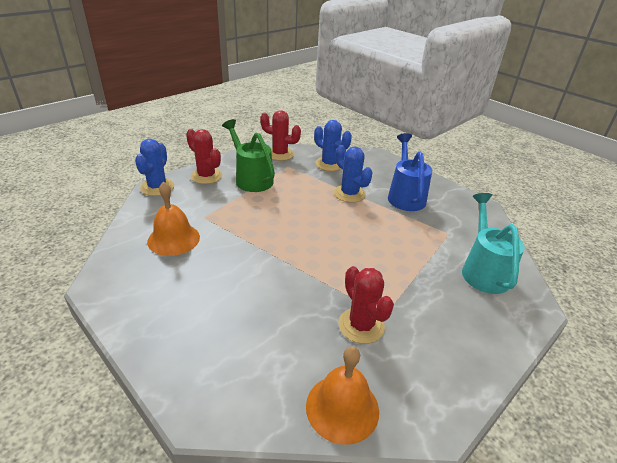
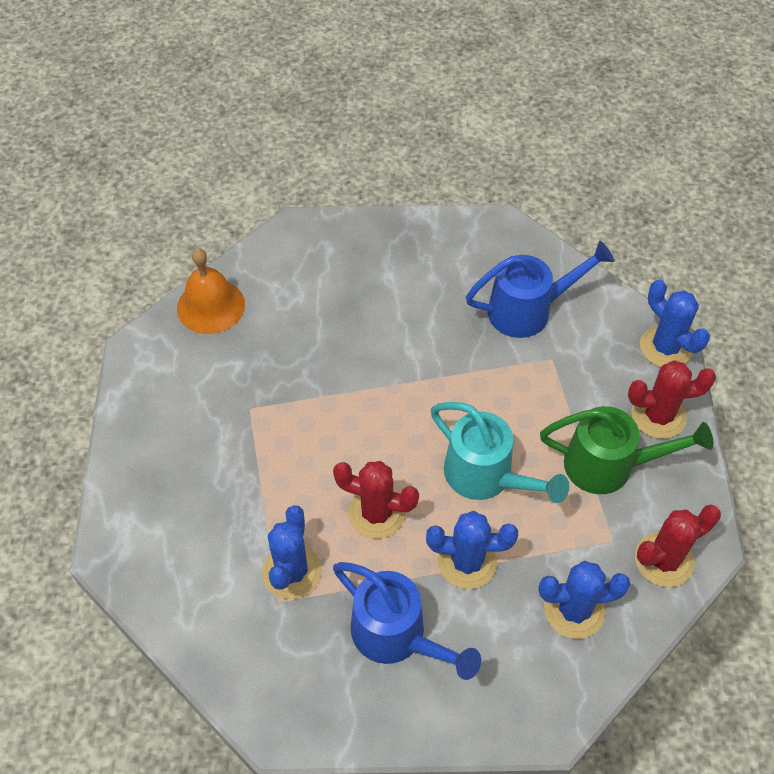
camera: 135 degrees right, 20 degrees up
orange bell [147,181,200,256] -> blue watering can [466,241,614,338]
red cactus [338,266,394,344] -> red cactus moved to [333,461,419,539]
turquoise watering can [462,193,525,294] -> turquoise watering can moved to [431,402,569,503]
none -> blue cactus [262,505,322,599]

